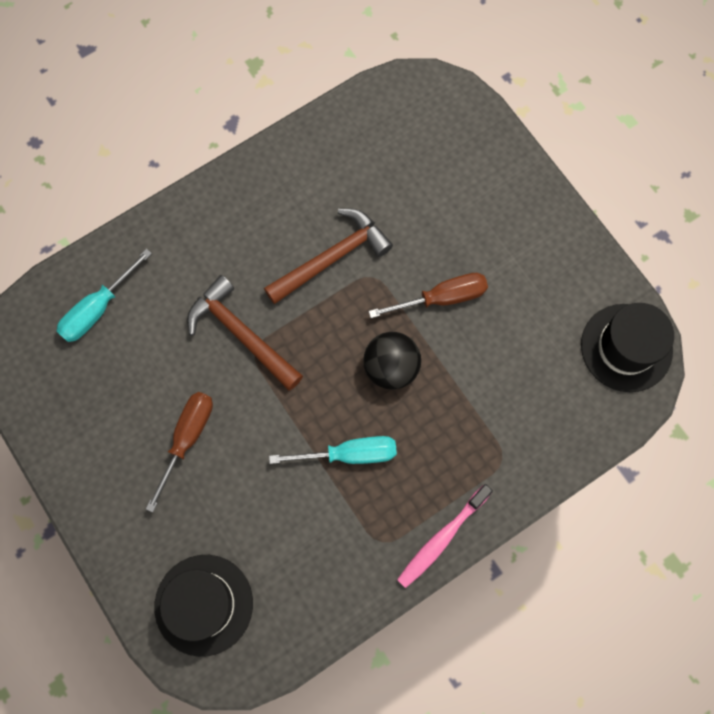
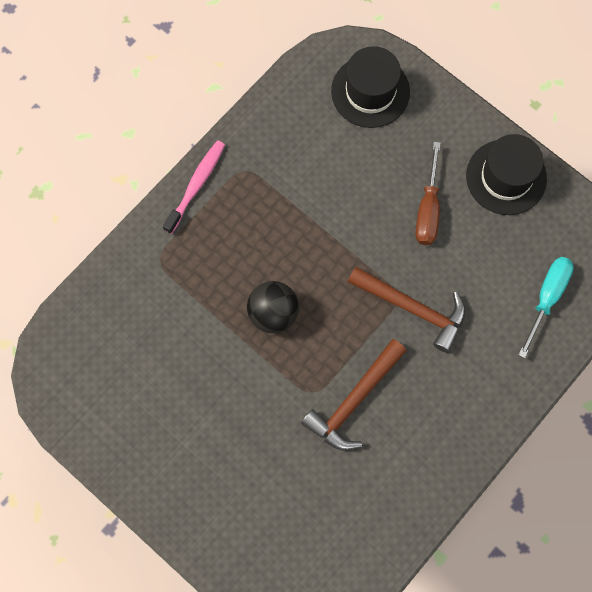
camera: 165 degrees right, 0 degrees up
turquoise screwdriver [269,436,397,464] -> none
brown screwdriver [368,273,488,318] -> none
black hat [581,303,674,392] -> black hat moved to [466,134,547,215]

